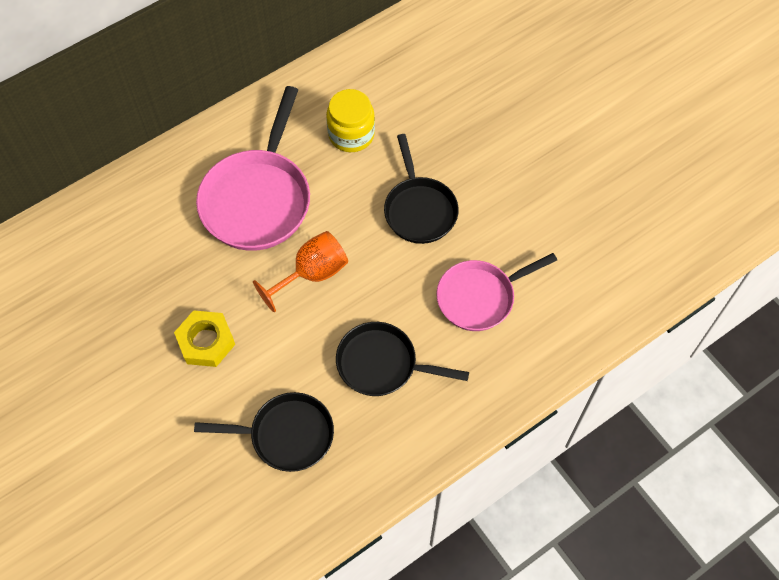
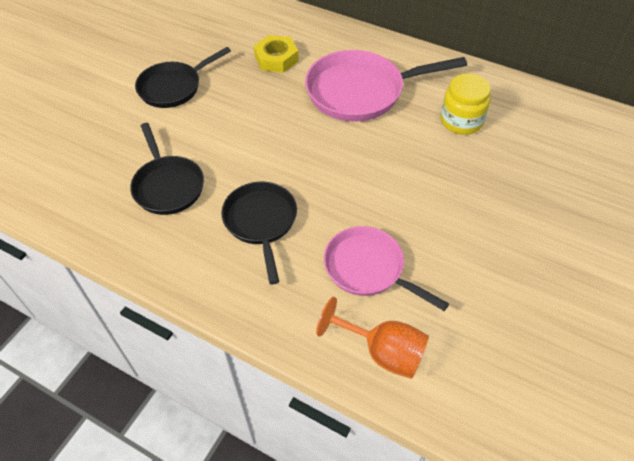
camera: 65 degrees right, 10 degrees down
yellow nut [174,310,235,367] -> yellow nut moved to [254,35,299,73]
orange goblet [253,231,348,312] -> orange goblet moved to [316,297,429,379]
black pan [384,134,459,244] -> black pan moved to [135,47,231,108]

